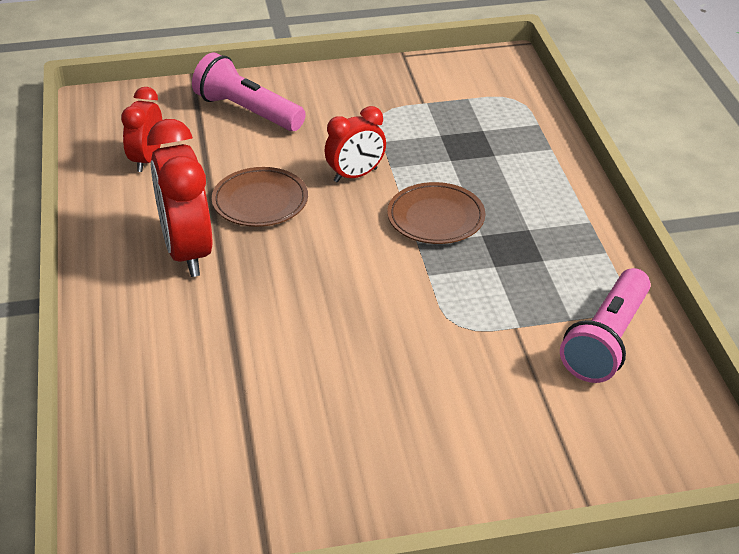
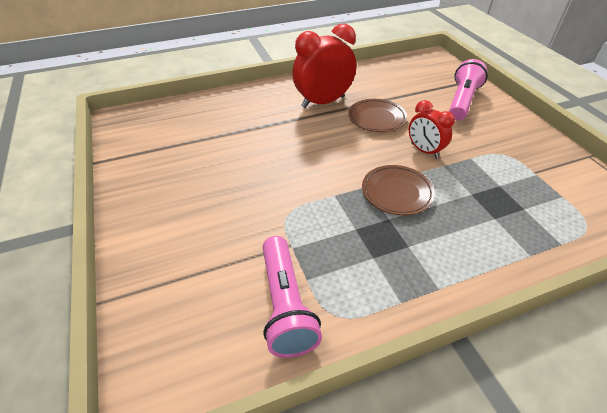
camera: 80 degrees right, 5 degrees up
red clock [121,87,162,172] -> none
pink flashlight [560,268,651,383] -> pink flashlight turned 120 degrees counterclockwise [263,236,322,358]

